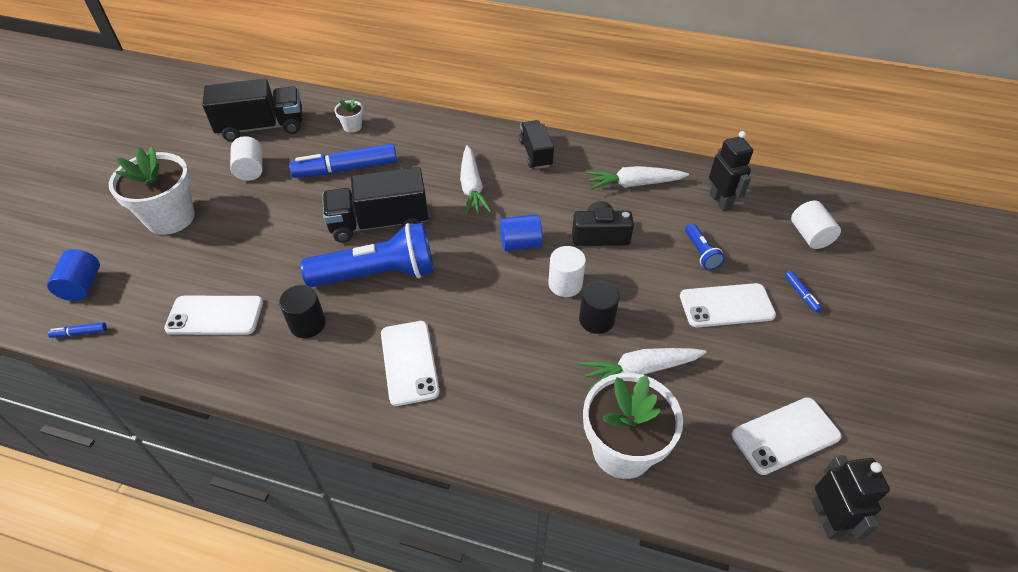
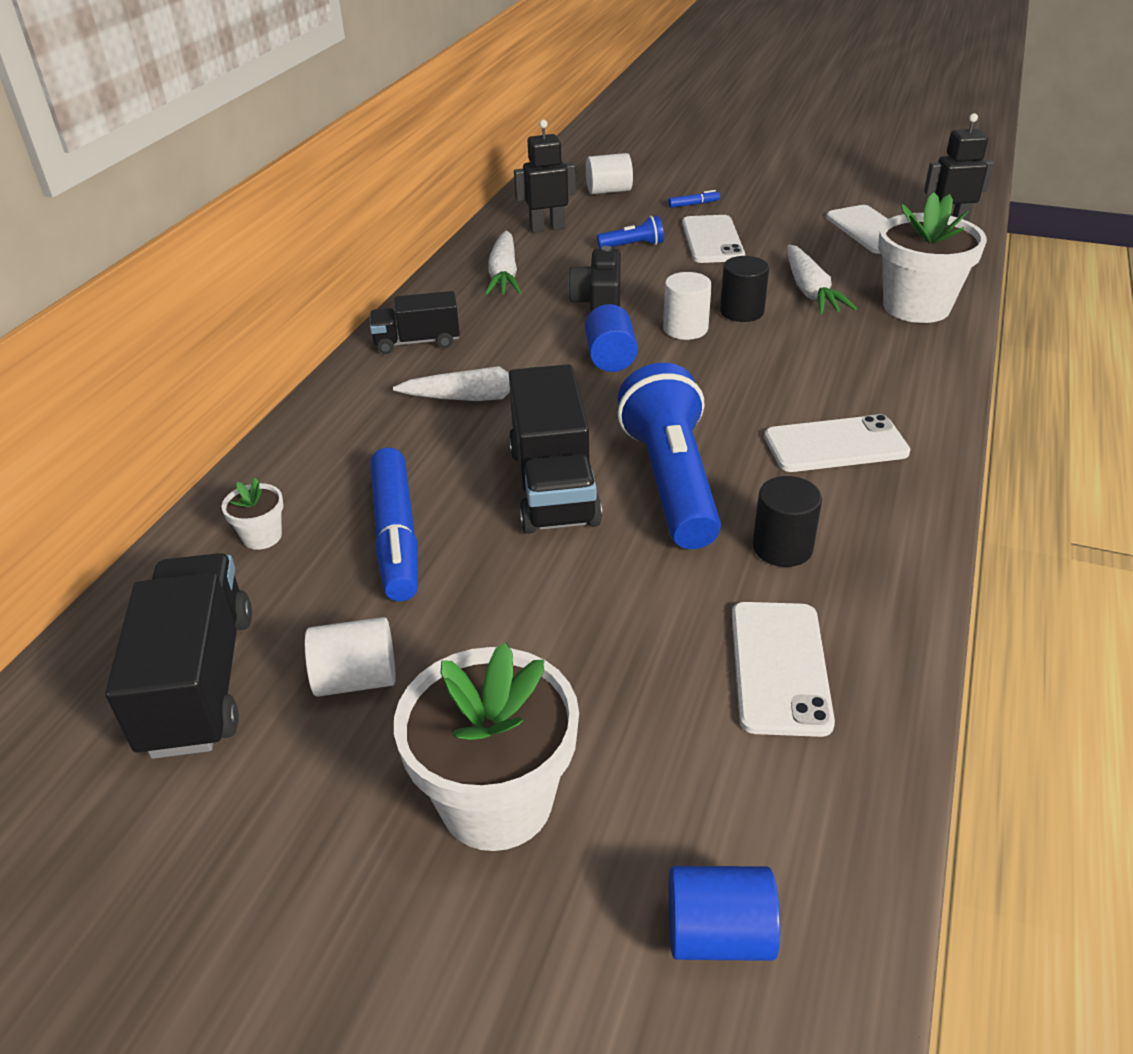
camera: 85 degrees left, 10 degrees down
blue marker [48,322,107,338] -> none

